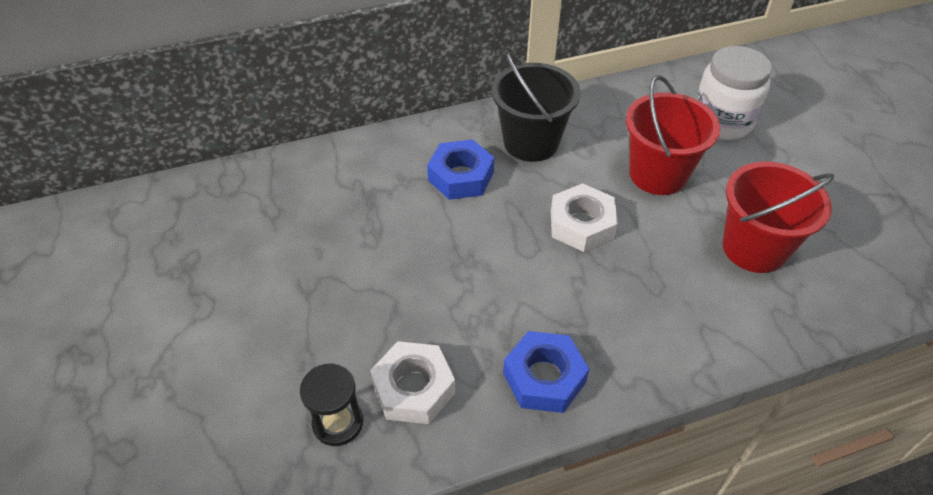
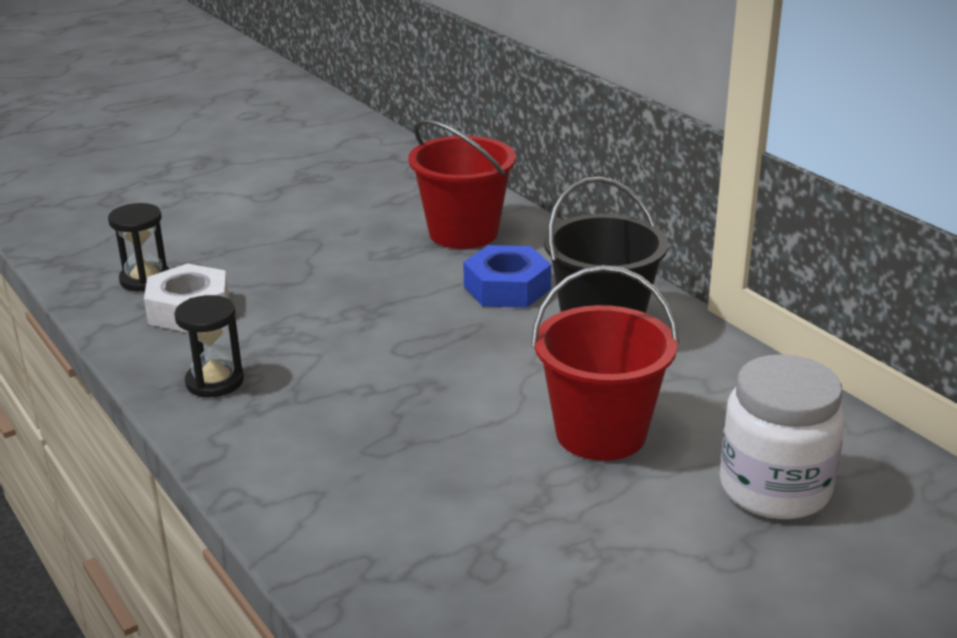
camera: 75 degrees right, 20 degrees down
blue nut [503,331,589,413] -> black hourglass [174,295,244,397]
white nut [551,184,618,252] -> none
red bucket [722,162,834,273] -> red bucket moved to [408,119,516,249]

